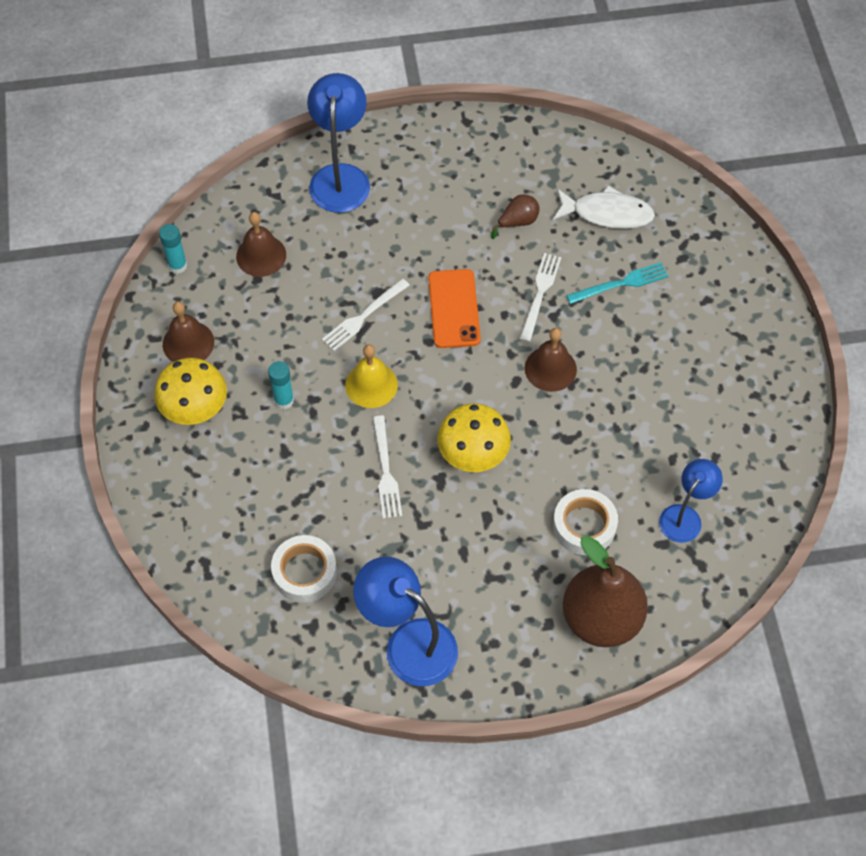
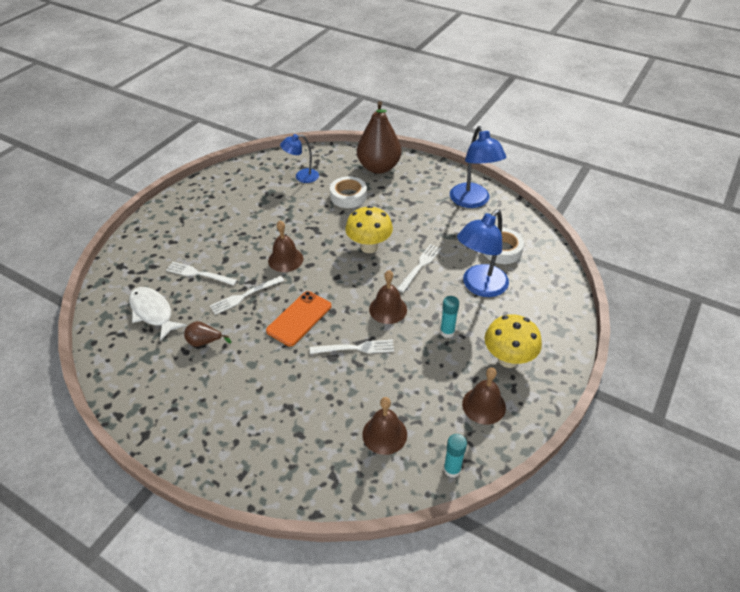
camera: 140 degrees left, 15 degrees down
blue lamp [307,73,370,213] -> blue lamp moved to [457,209,509,297]
yellow bell [345,344,398,408] -> brown bell [369,270,407,324]
turquoise fork [566,262,669,304] -> white fork [166,262,237,285]

